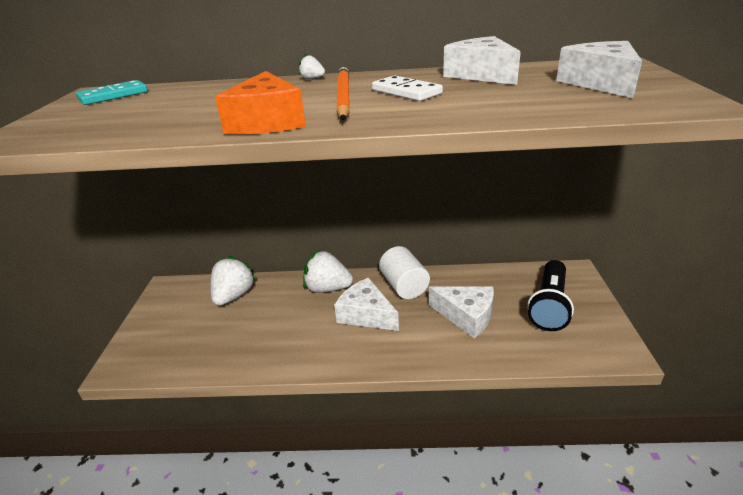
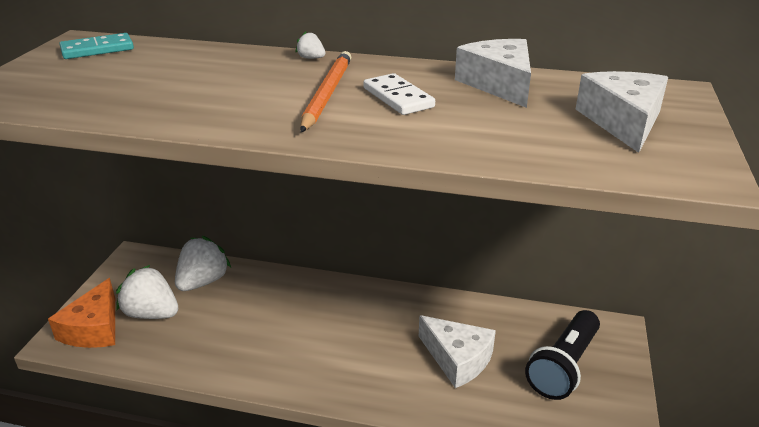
camera: 10 degrees right, 0 degrees up
orange cheese [215,71,306,134] -> orange cheese moved to [48,278,115,348]
white strawberry [303,250,353,293] -> white strawberry moved to [116,265,178,319]
white cheese [334,278,399,331] -> none
white cylinder [379,246,430,299] -> none

